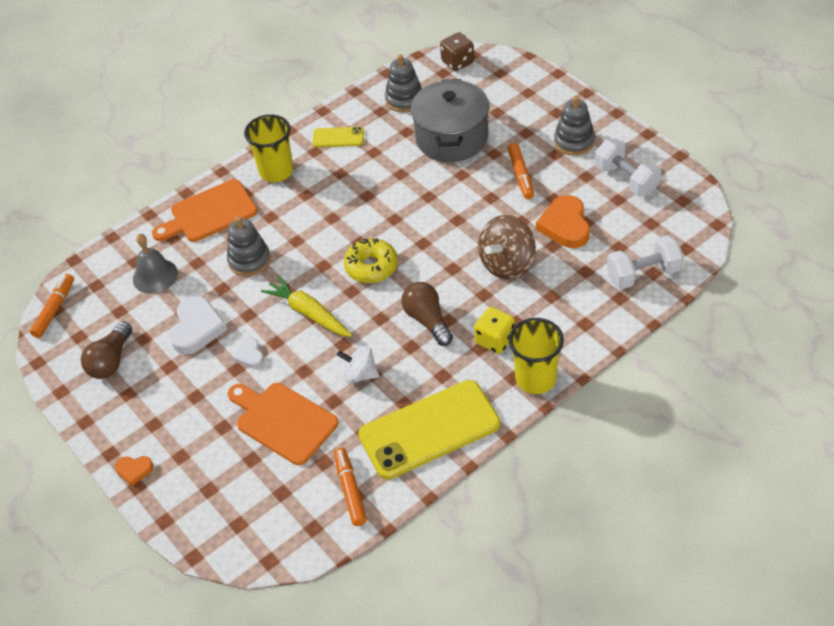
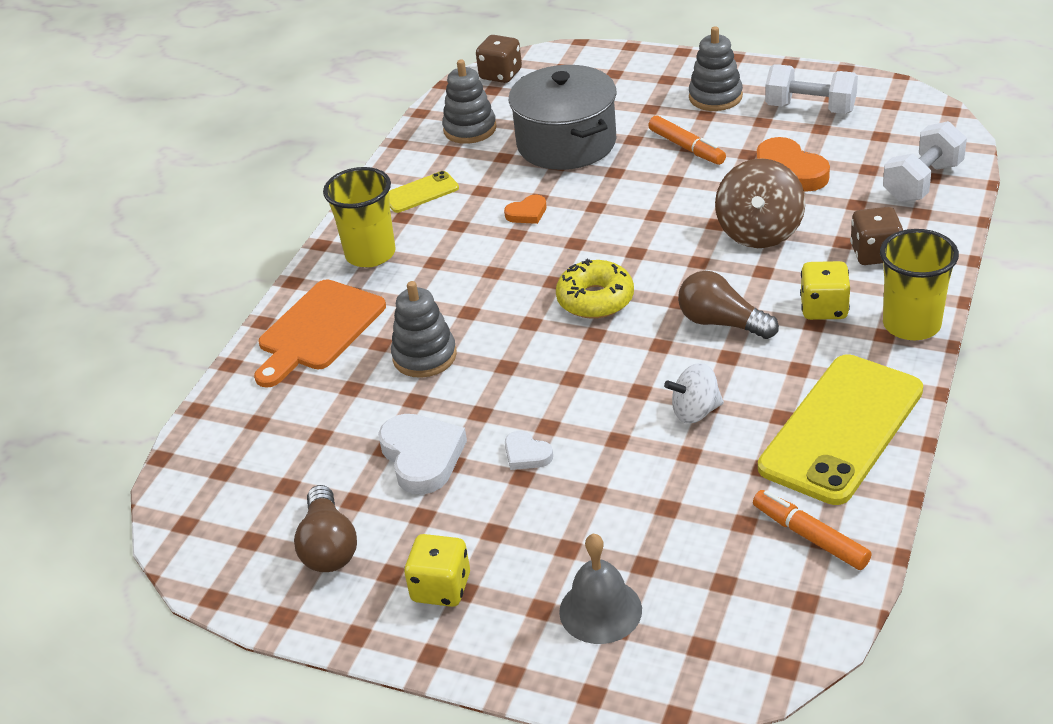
camera: 30 degrees left, 10 degrees down
orange marker [30,274,74,338] -> none
orange heart [115,456,153,486] -> orange heart moved to [504,195,547,224]
grey bell [133,234,178,294] -> grey bell moved to [559,534,642,644]
orange cutting board [228,383,339,465] -> none
yellow carrot [261,275,352,337] -> none
none -> yellow dice [404,534,470,607]
none -> brown dice [850,207,903,265]

